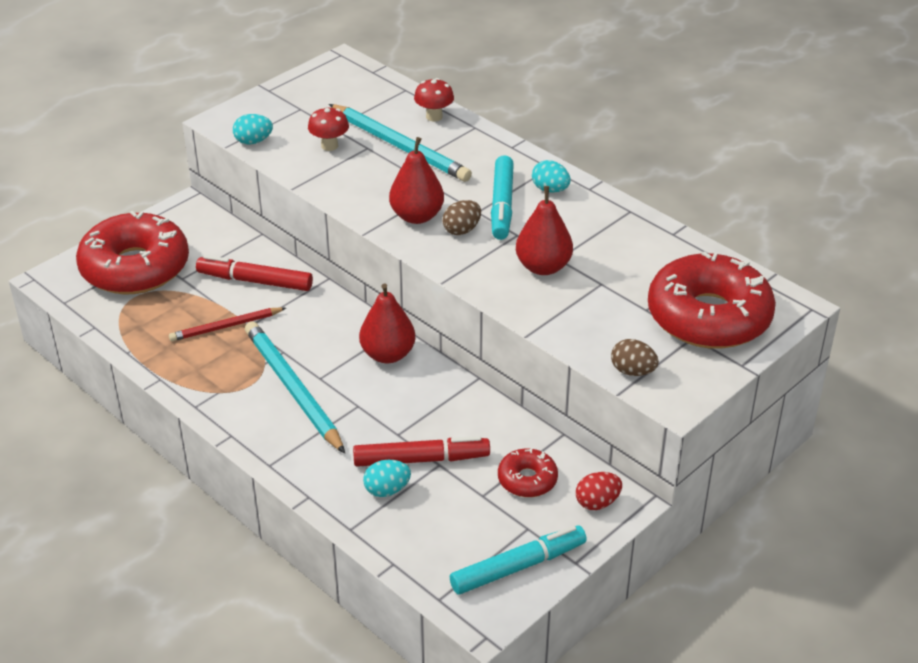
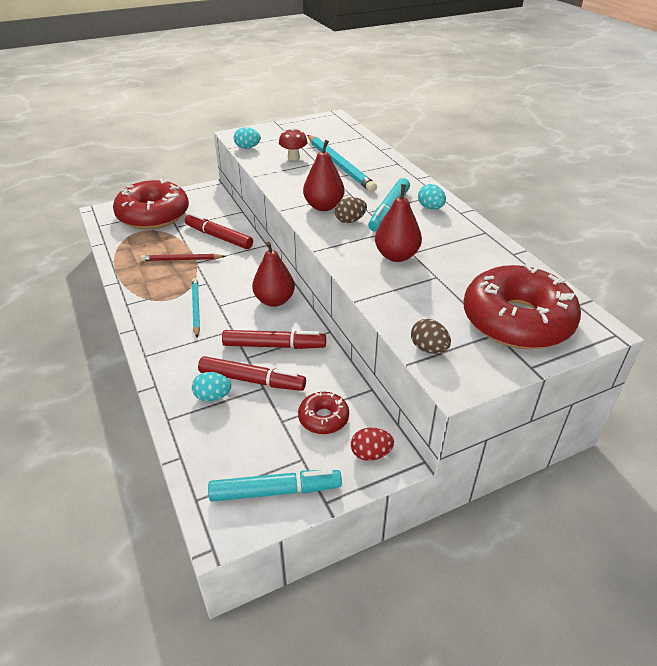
camera: 20 degrees right, 0 degrees up
turquoise pencil [245,321,345,454] -> turquoise pencil [192,278,200,337], size x0.59
red mushroom [414,78,454,122] -> none
none -> red marker [222,330,326,349]

